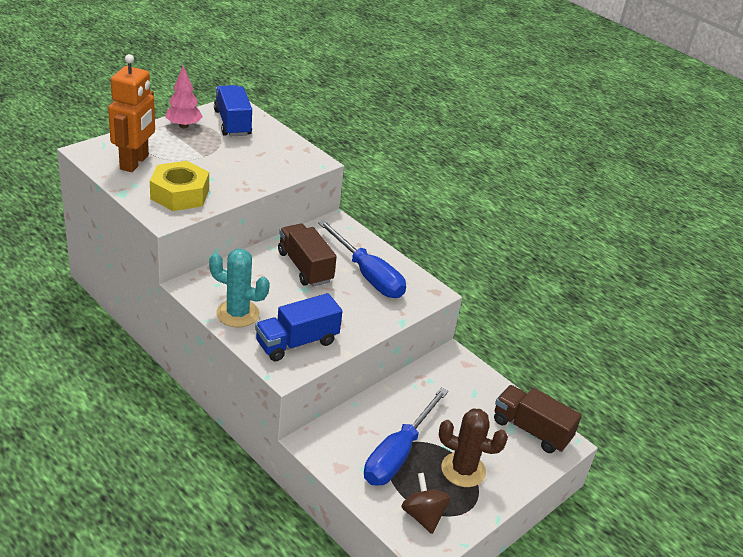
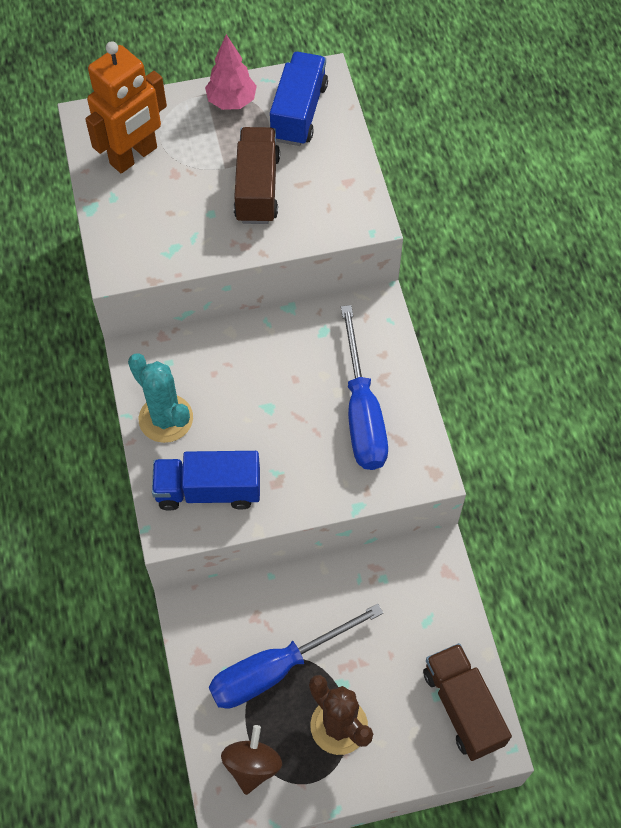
camera: 35 degrees right, 25 degrees up
yellow nut [150,161,209,211] -> none
brown truck [278,223,337,287] -> brown truck moved to [234,127,280,224]

